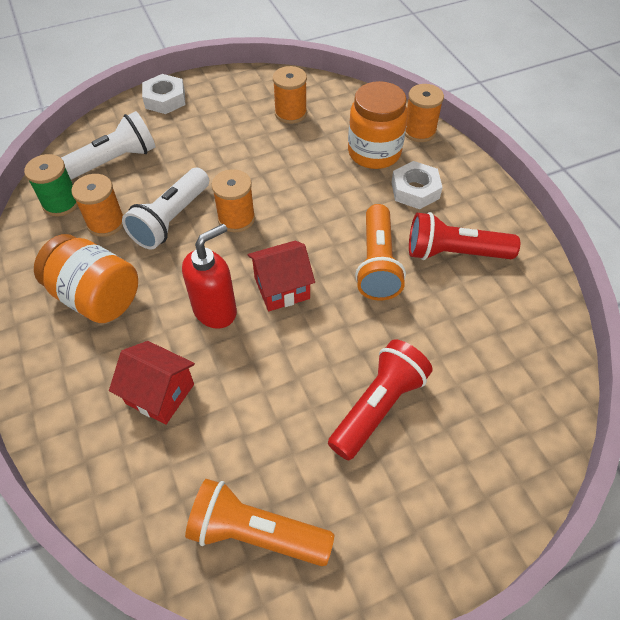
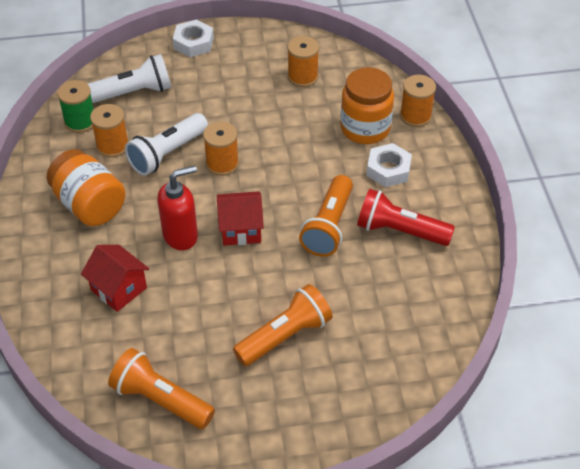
camera: 15 degrees right, 5 degrees down
red flashlight [328,339,433,460] -> orange flashlight [233,284,333,366]

